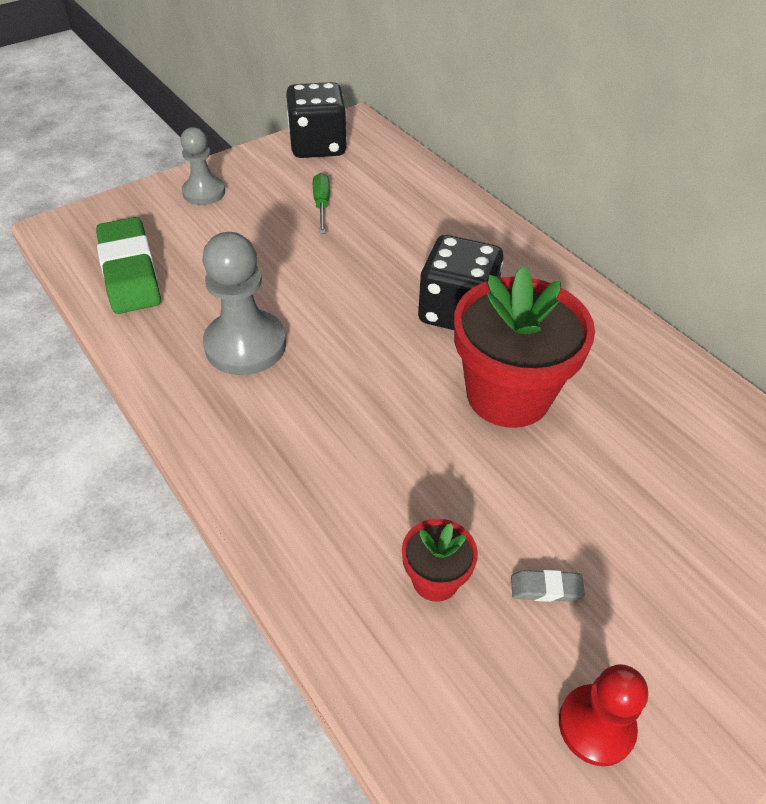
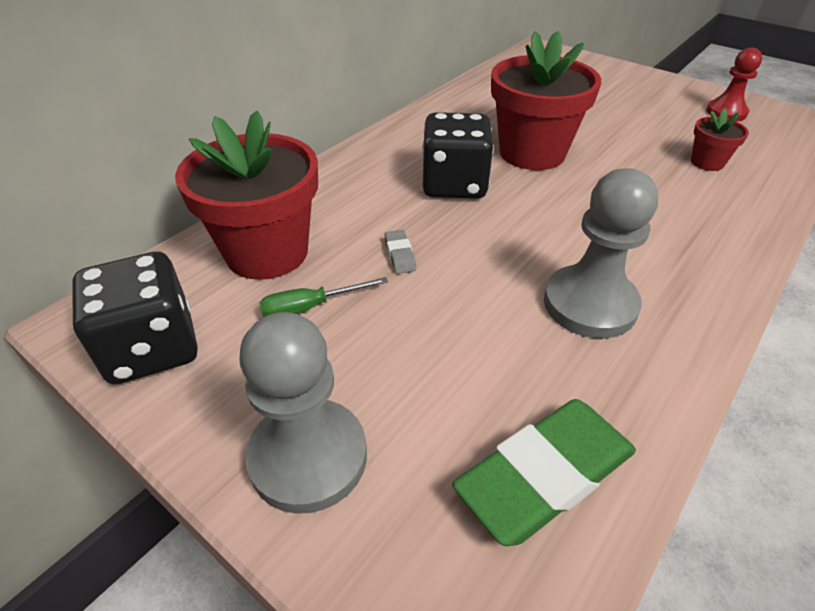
camera: 105 degrees left, 5 degrees down
grey pawn [180,127,225,205] -> grey pawn [239,312,367,514], size x1.57
grey eraser [511,570,585,602] -> grey eraser moved to [384,230,416,274]
none -> red flower pot [175,111,318,280]

